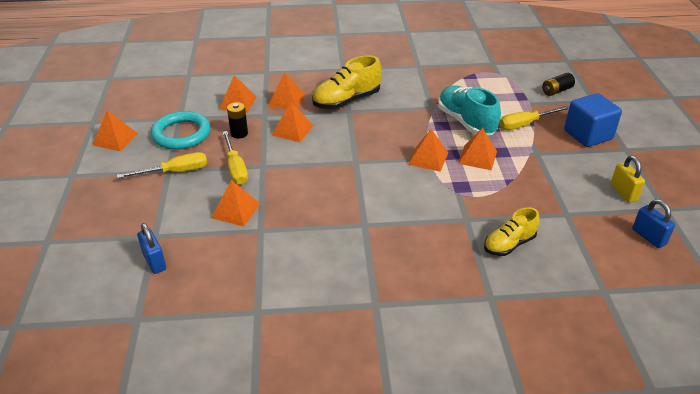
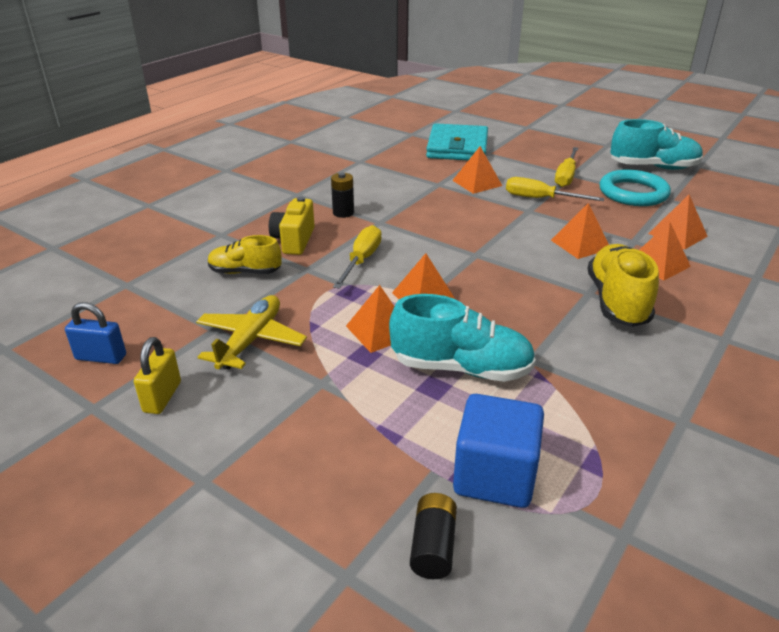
camera: 130 degrees right, 5 degrees down
orange pyramid [92,110,138,151] -> turquoise shoe [610,119,703,170]
blue padlock [137,223,166,274] -> turquoise wallet [426,123,488,160]
black battery [227,102,248,139] -> black battery moved to [331,173,354,218]
yellow shoe [484,207,540,256] -> yellow shoe turned 90 degrees counterclockwise [208,235,282,274]
yellow screwdriver [500,106,569,130] -> yellow screwdriver moved to [333,225,382,289]
blue cube [564,93,622,147] -> blue cube moved to [453,394,544,508]
yellow padlock [611,156,645,202] -> yellow padlock turned 75 degrees clockwise [134,337,181,414]
none -> yellow plane [196,295,307,370]
none -> yellow camera [269,197,315,255]

